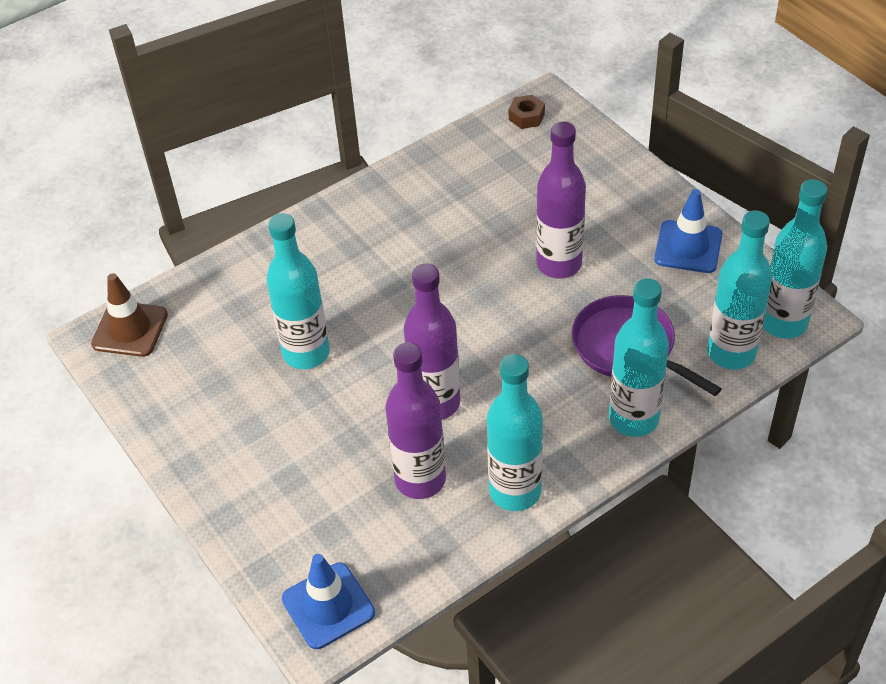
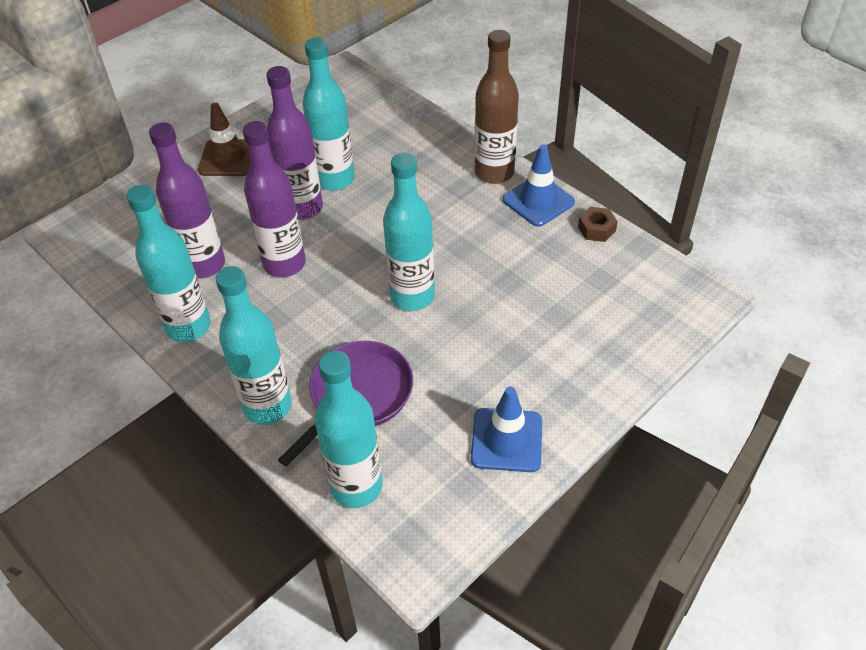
camera: 80 degrees right, 0 degrees up
brown traffic cone [91,273,168,357] -> brown traffic cone moved to [198,103,251,176]
blue traffic cone [282,554,375,649] -> blue traffic cone moved to [503,145,575,227]
brown nut [509,95,545,129] -> brown nut moved to [578,207,618,242]
purple bottle [536,122,586,279] -> purple bottle moved to [266,66,323,220]
turquoise bottle [763,179,827,339] -> turquoise bottle moved to [383,153,435,311]
none -> brown bottle [474,30,519,184]

